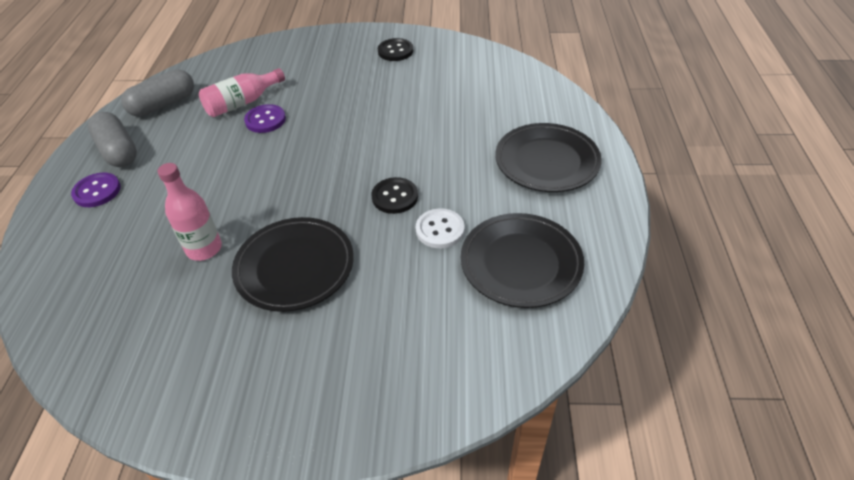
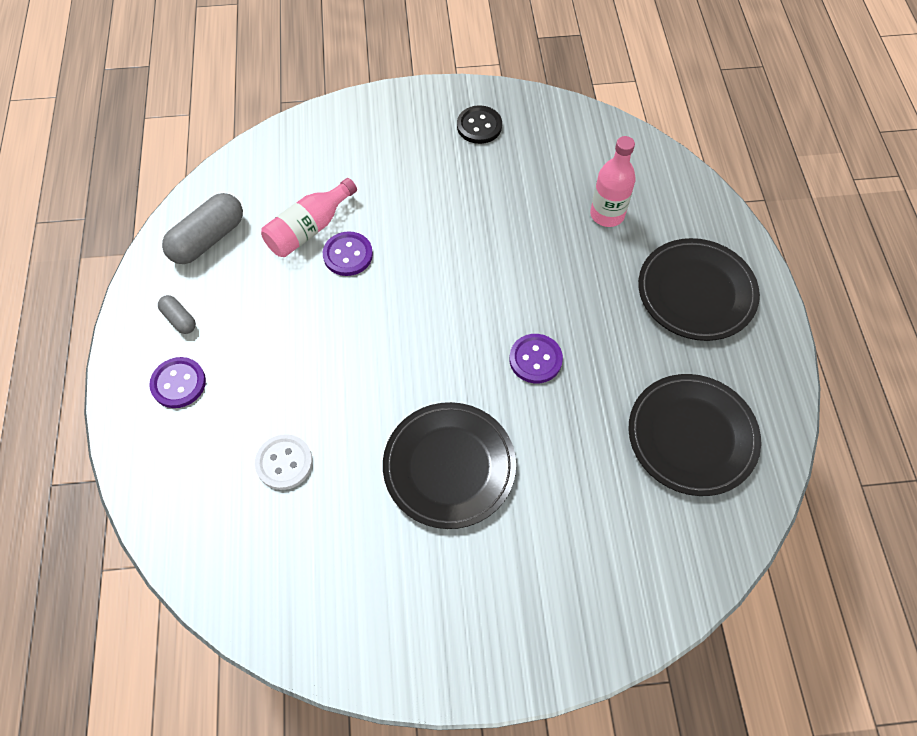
camera: 10 degrees left, 15 degrees up
grey capsule [88,112,137,167] -> grey capsule [158,295,196,334], size x0.52
pink bottle [157,163,222,261] -> pink bottle moved to [590,136,636,227]
black button [371,177,418,214] -> purple button [509,334,563,383]
white button [416,209,465,248] -> white button moved to [255,434,313,490]

